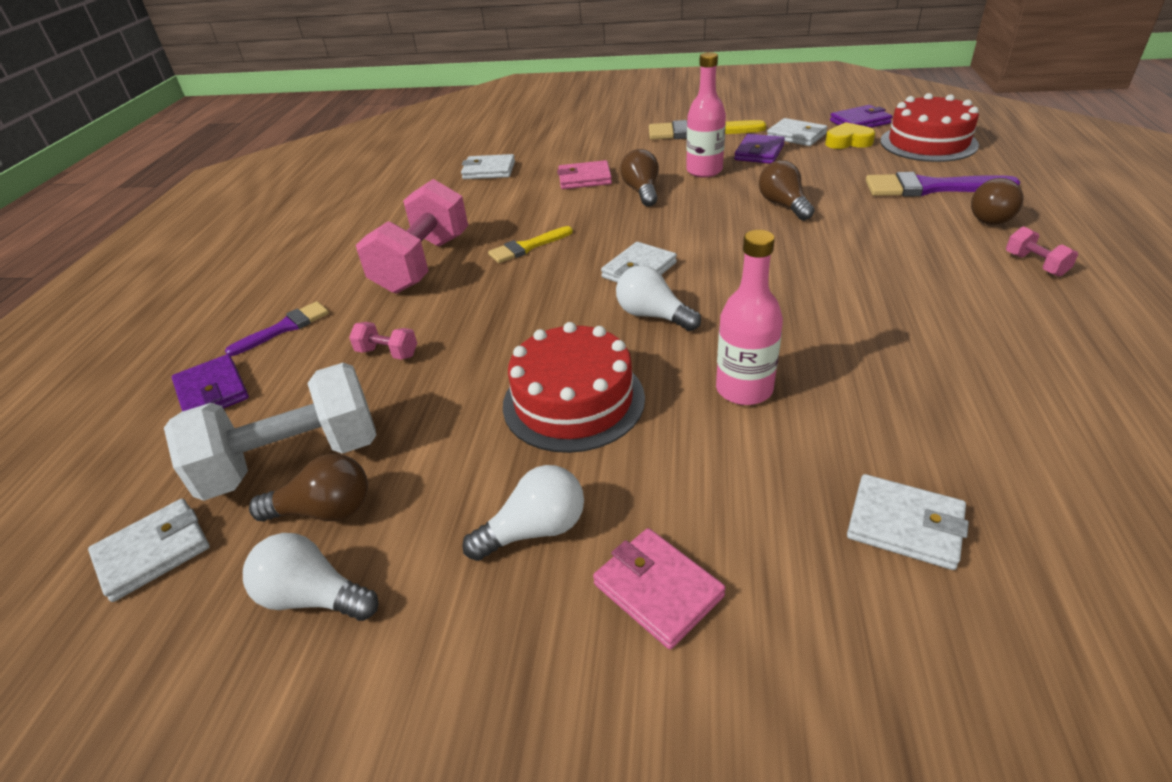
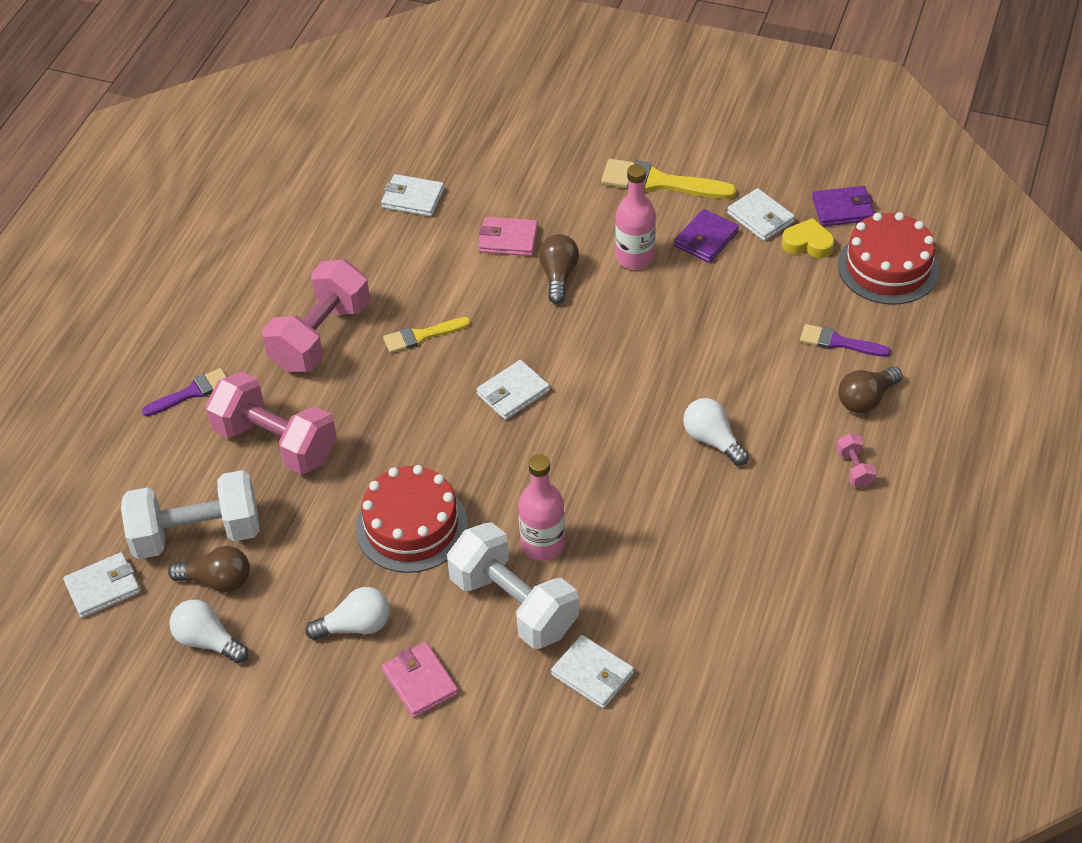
camera: 10 degrees right, 10 degrees up
purple wallet [172,354,249,411] -> none
pink dumbbell [349,322,417,360] -> pink dumbbell [205,372,337,474], size x2.39
white light bulb [616,265,701,331] -> white light bulb moved to [683,398,749,466]
brown light bulb [759,160,814,220] -> none
purple brush [866,172,1020,197] -> purple brush [800,324,891,357], size x0.62
none -> white dumbbell [447,522,579,649]

